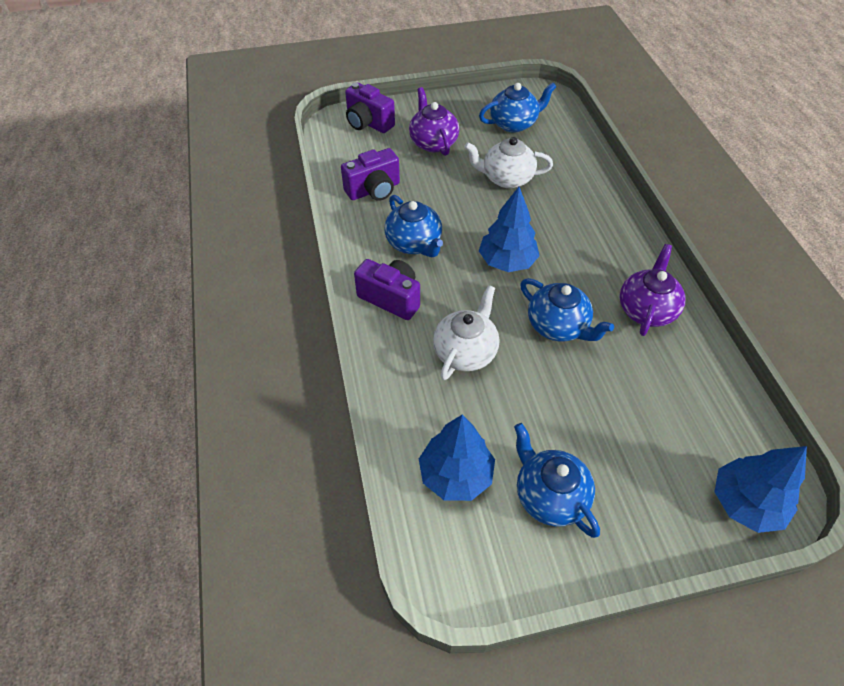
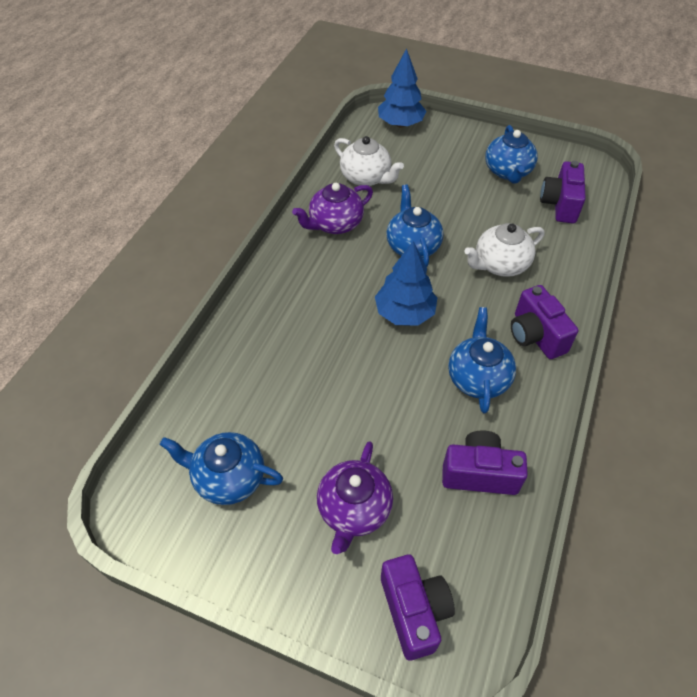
camera: 145 degrees left, 0 degrees up
blue tree [419,415,495,501] -> purple camera [540,161,586,223]
white teapot [464,137,553,188] -> white teapot moved to [334,136,404,186]

